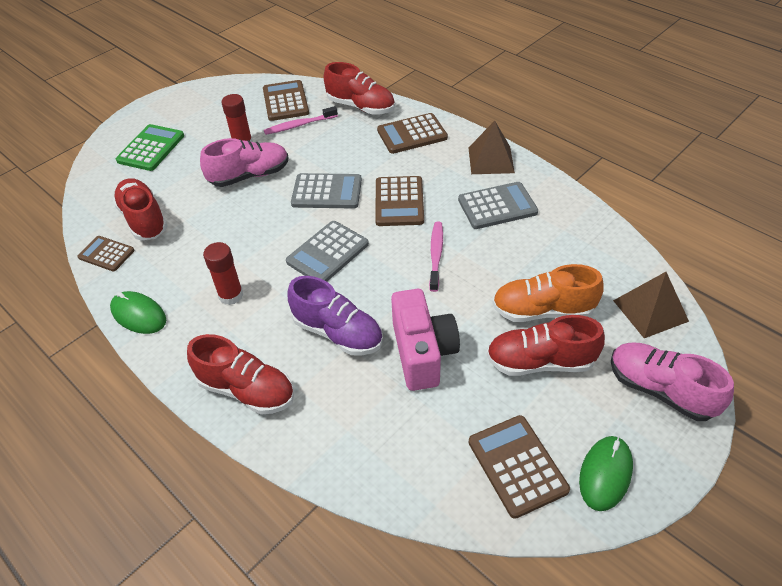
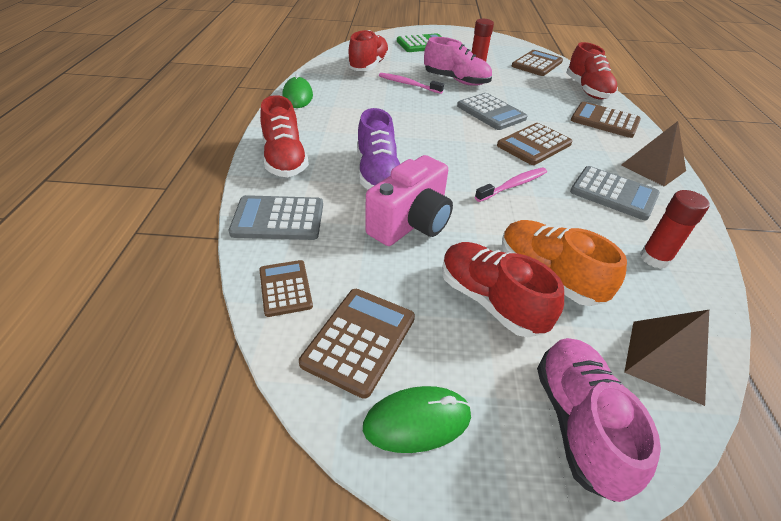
camera: 45 degrees right, 5 degrees down
brown calculator [77,236,135,271] -> brown calculator moved to [259,260,313,317]
red glue stick [203,242,243,305] -> red glue stick moved to [640,190,710,269]
pink toothbrush [264,106,338,135] -> pink toothbrush moved to [379,73,444,94]
grey calculator [286,221,369,282] -> grey calculator moved to [229,195,323,240]

